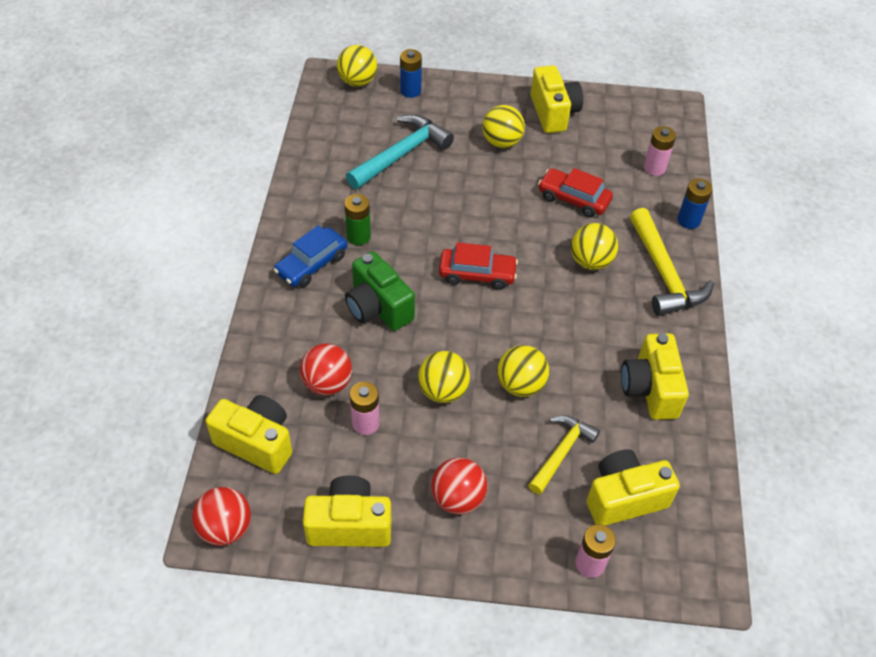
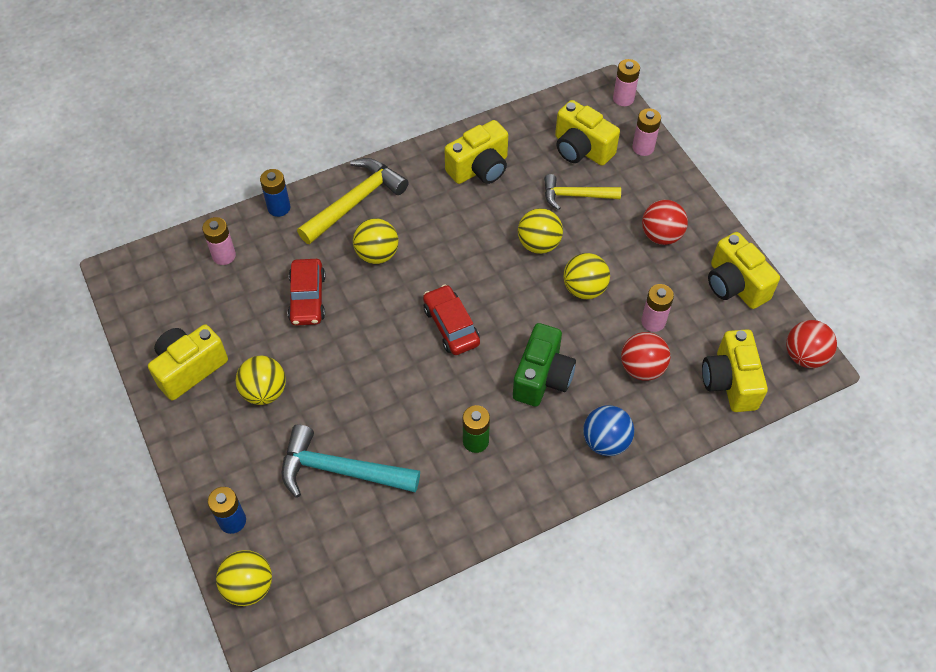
camera: 120 degrees left, 5 degrees up
blue car [274,225,348,287] -> none
none -> blue ball [583,405,634,456]
none -> pink battery [613,59,640,106]

